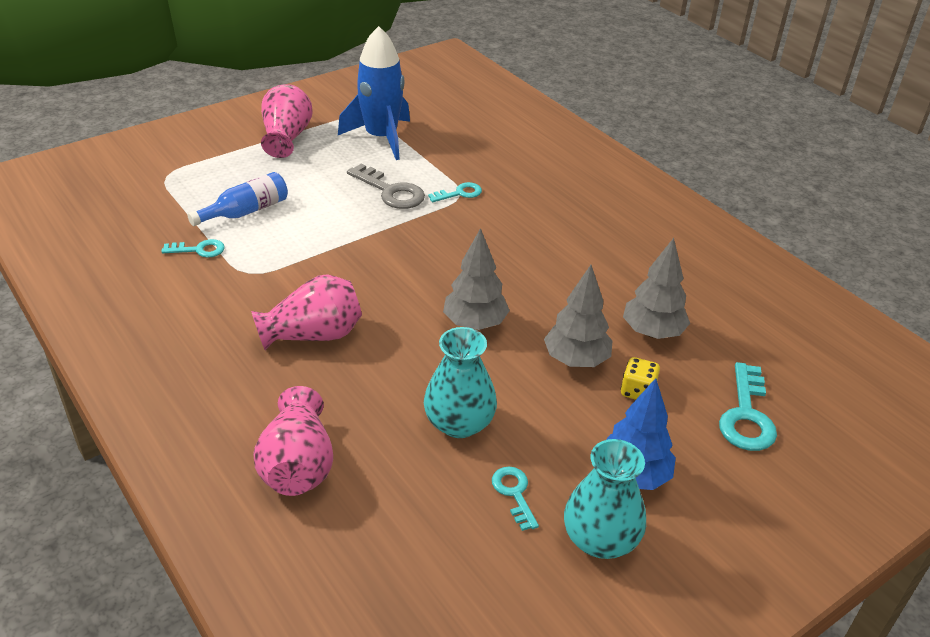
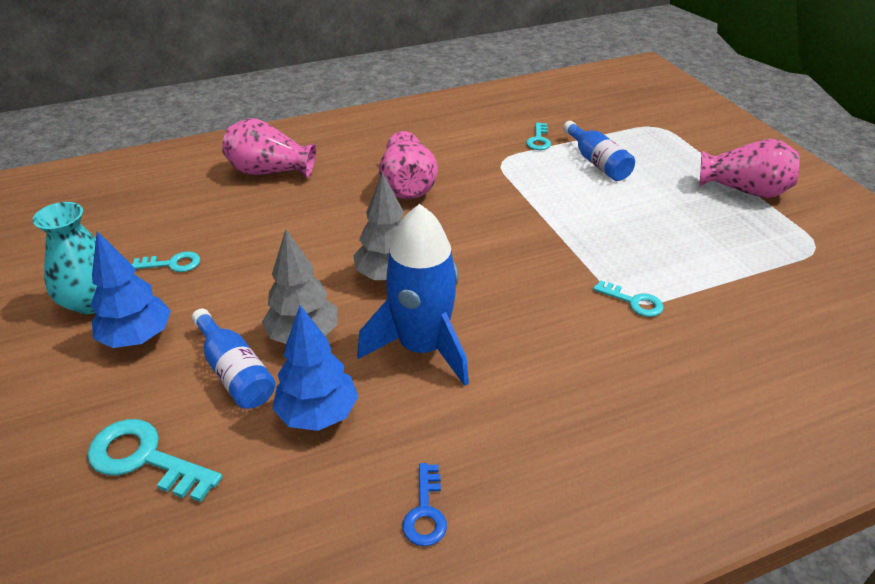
camera: 105 degrees right, 0 degrees up
blue rocket [338,26,410,160] -> blue rocket moved to [357,204,469,386]
grey key [347,164,425,209] -> none
turquoise vase [424,327,497,438] -> none
turquoise key [428,182,482,202] -> turquoise key turned 45 degrees counterclockwise [593,280,664,317]
yellow dice [621,357,660,400] -> blue bottle [192,308,275,409]
grey tree [623,238,690,339] -> blue tree [272,305,359,431]
none -> blue key [403,463,447,546]

